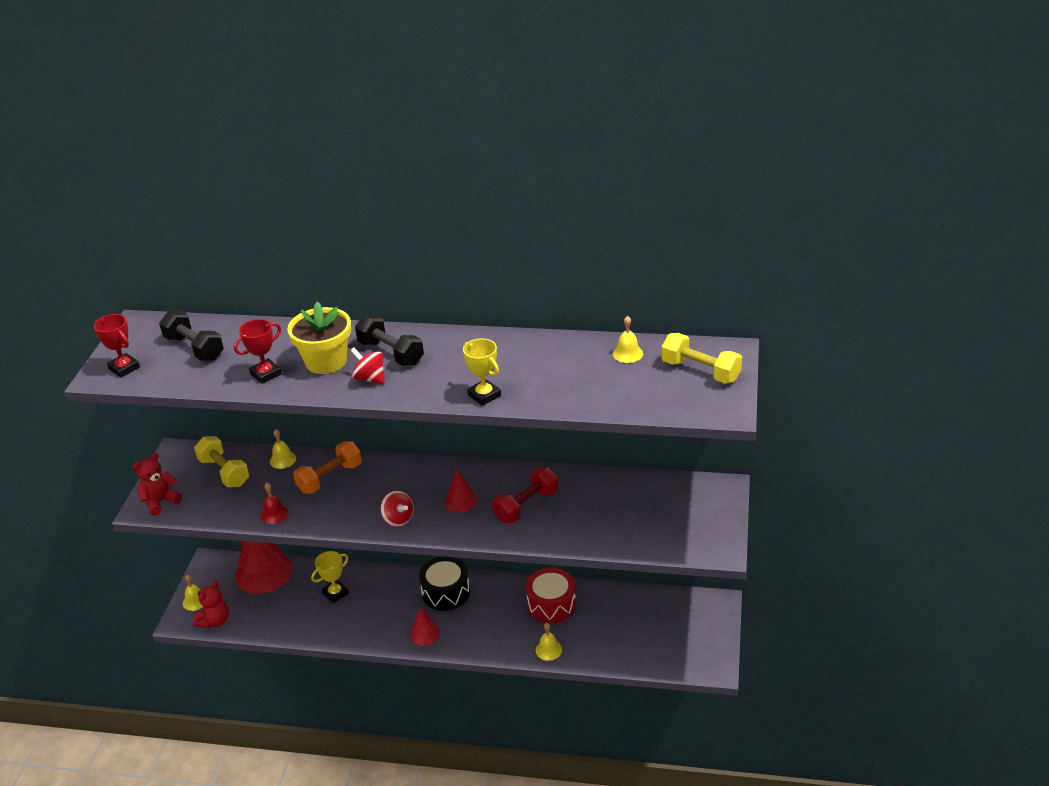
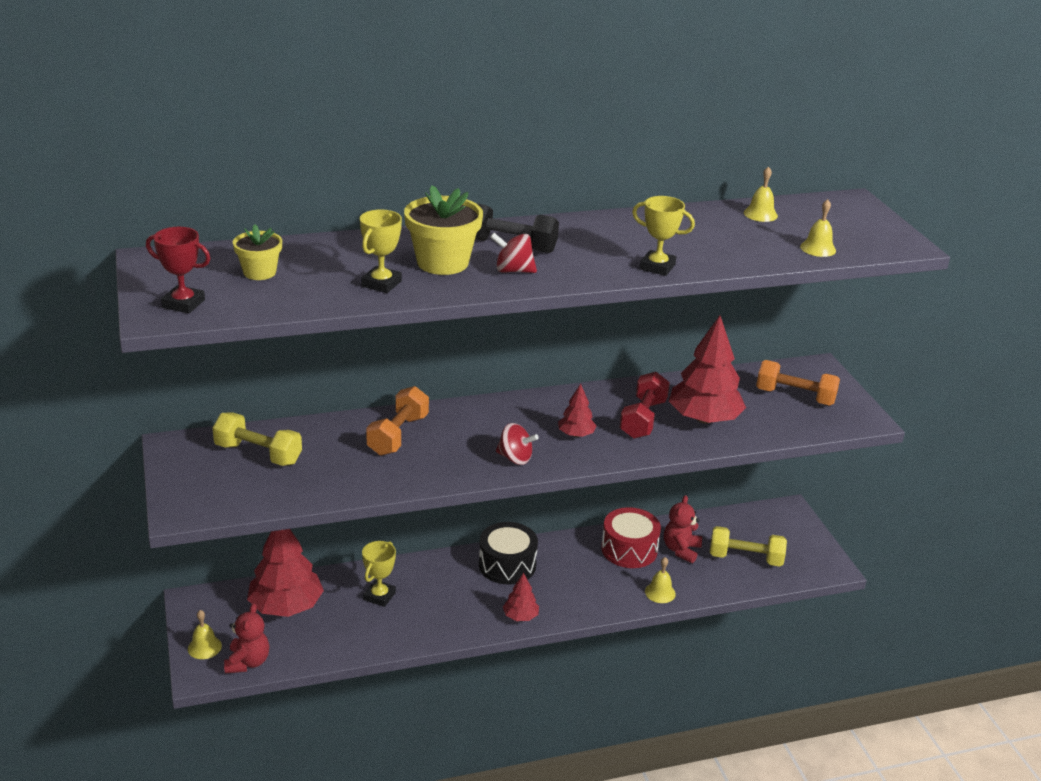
camera: 30 degrees left, 5 degrees down
red teddy bear [133,452,182,516] -> red teddy bear moved to [664,495,702,563]
black dumbbell [159,311,224,361] -> yellow flower pot [233,224,282,280]
red trophy [234,319,282,384] -> yellow trophy [360,209,402,293]
red bell [261,483,289,524] -> none
yellow bell [270,429,296,469] -> yellow bell moved to [800,199,836,257]
yellow dumbbell [662,333,742,384] -> yellow dumbbell moved to [710,526,787,566]
none -> red tree [669,315,746,424]
none -> orange dumbbell [756,360,840,406]

